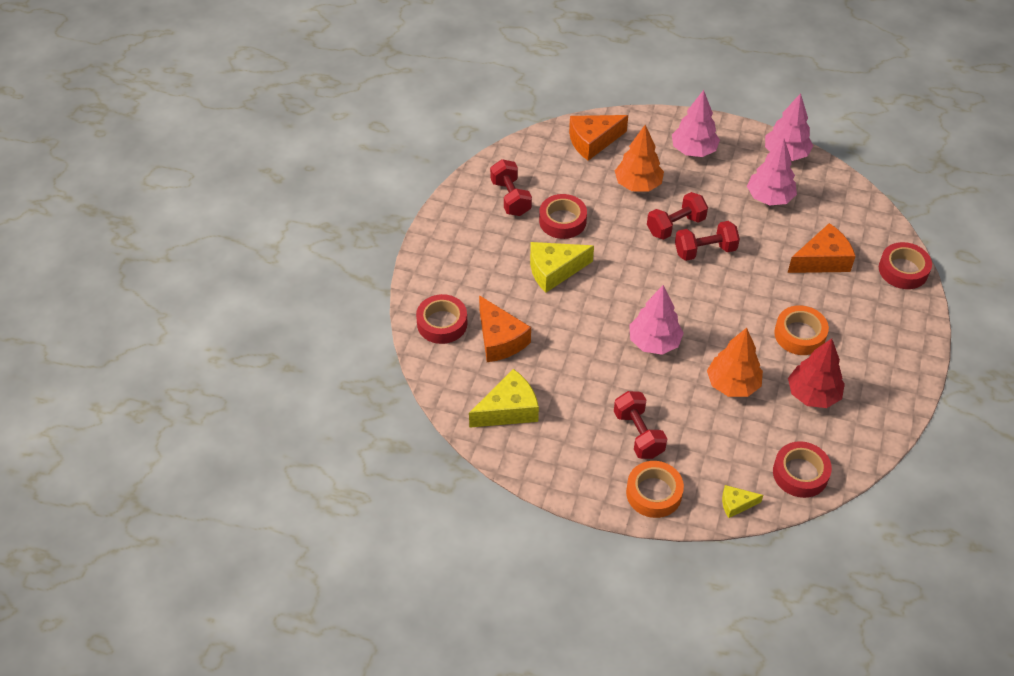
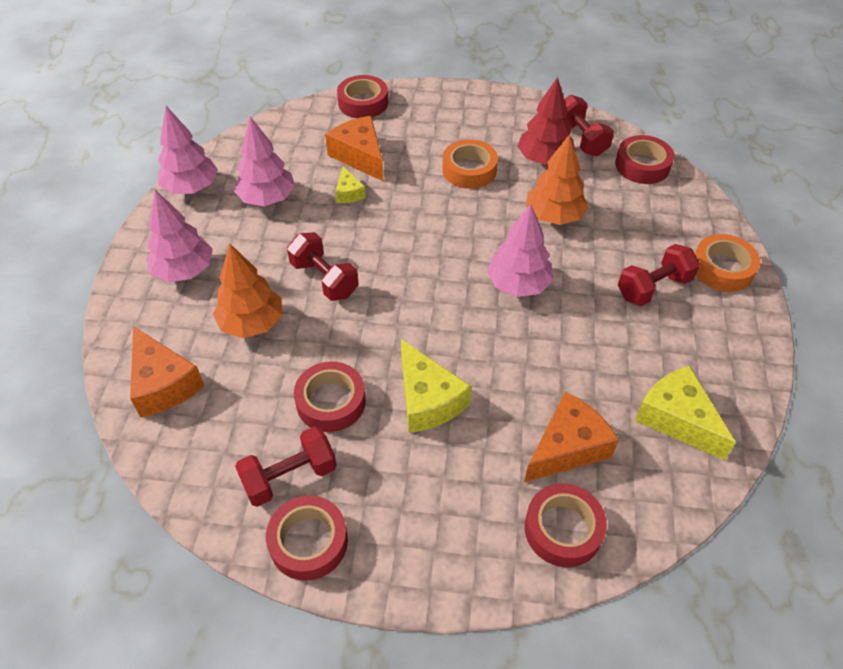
camera: 100 degrees left, 0 degrees up
red dumbbell [675,221,740,261] -> red dumbbell moved to [564,95,614,156]
yellow cheese [722,485,763,518] -> yellow cheese moved to [335,166,366,203]
none -> red tape [266,495,348,581]

